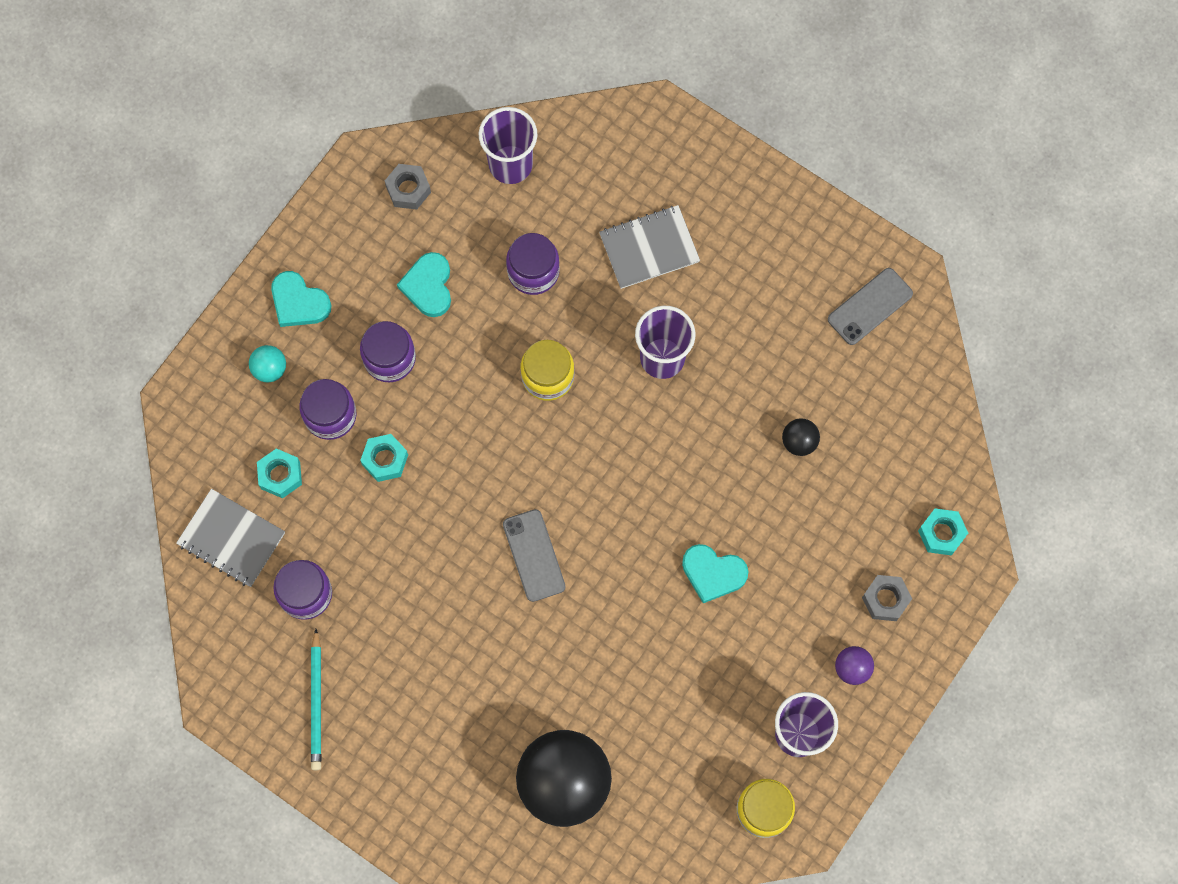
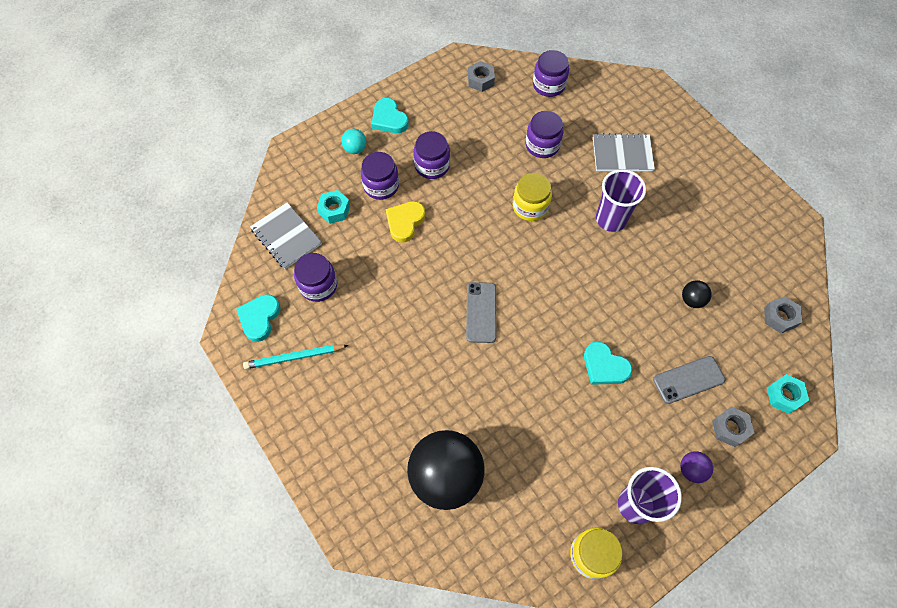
camera: 20 degrees right, 10 degrees down
turquoise pencil [311,629,321,770] -> turquoise pencil turned 60 degrees clockwise [243,345,349,369]
turquoise nut [360,434,408,482] -> yellow heart [386,201,425,243]
turquoise heart [397,252,451,317] -> turquoise heart moved to [236,294,281,342]
purple cup [478,107,537,184] -> purple jar [533,50,569,97]
grey phone [828,268,913,345] -> grey phone moved to [653,356,725,404]
none -> grey nut [764,297,802,333]

